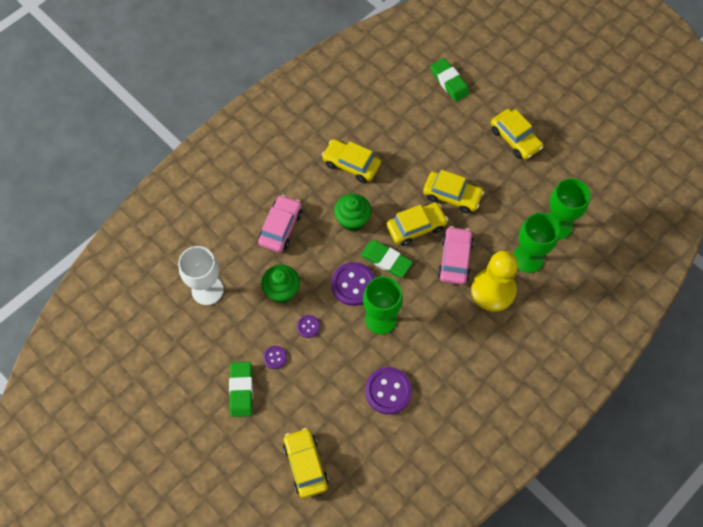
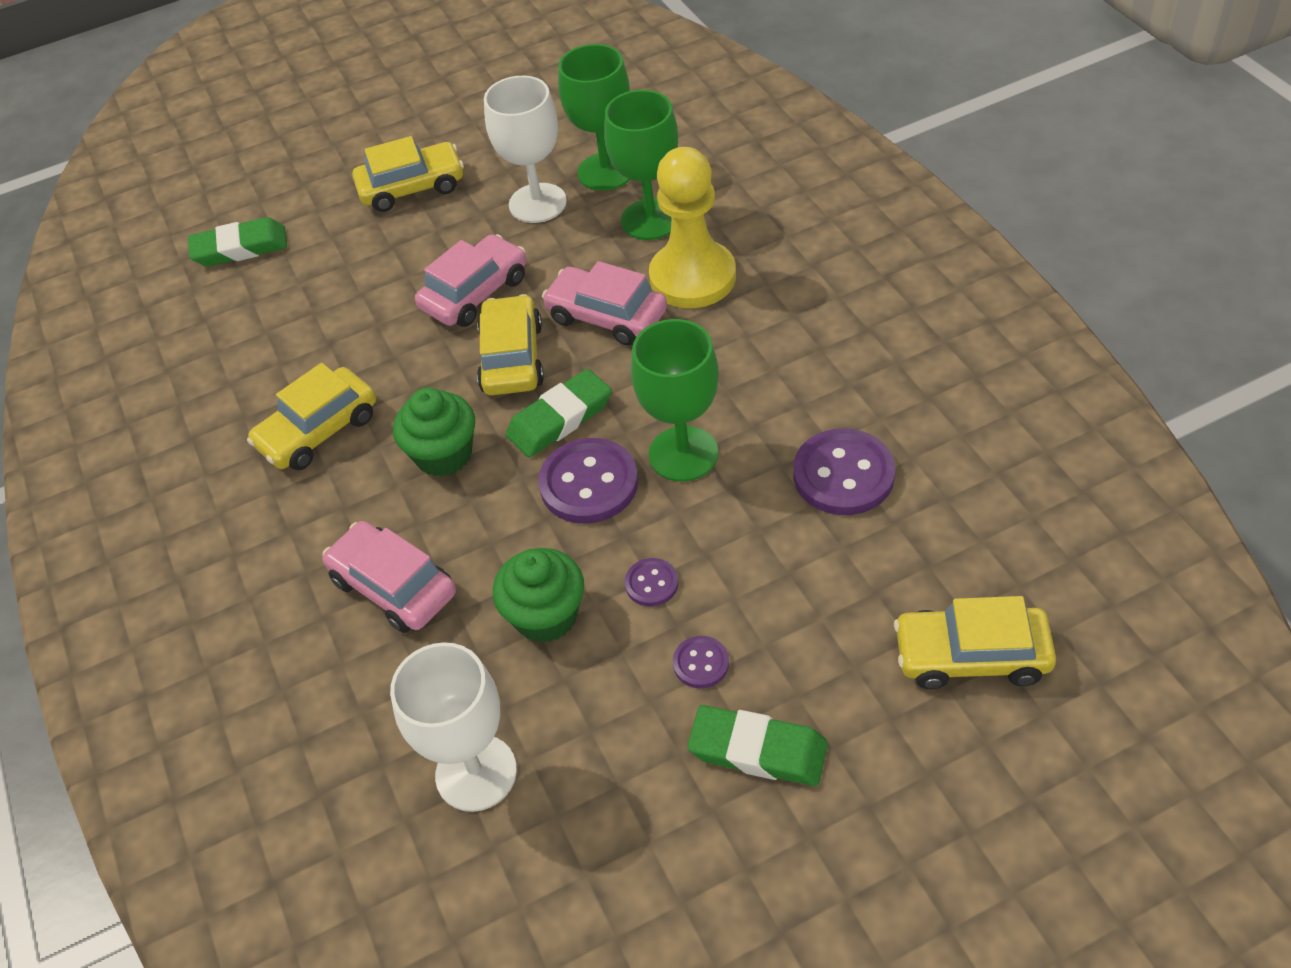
camera: 65 degrees left, 15 degrees down
yellow car [423,170,484,213] -> pink car [415,234,526,327]
none -> white goblet [484,76,567,223]

